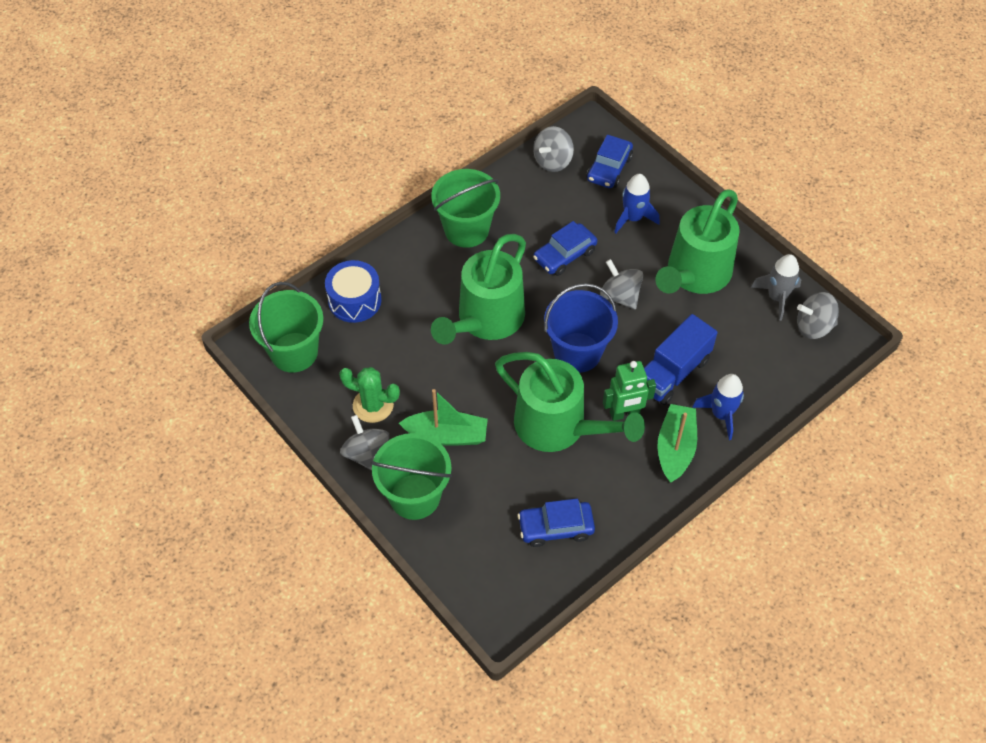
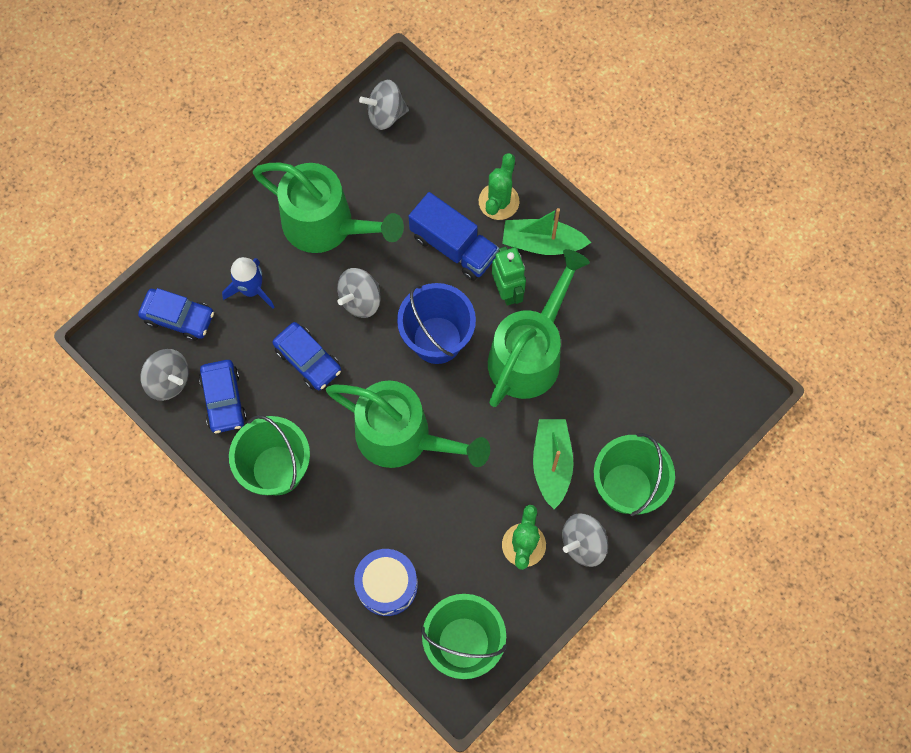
camera: 95 degrees left, 15 degrees up
blue car [518,499,595,547] -> blue car moved to [199,360,247,433]
blue rocket [692,374,744,440] -> green cactus [479,153,519,220]
grey rocket [751,254,801,321] -> none
grey spinning top [797,292,839,339] -> grey spinning top turned 90 degrees clockwise [359,80,409,130]

